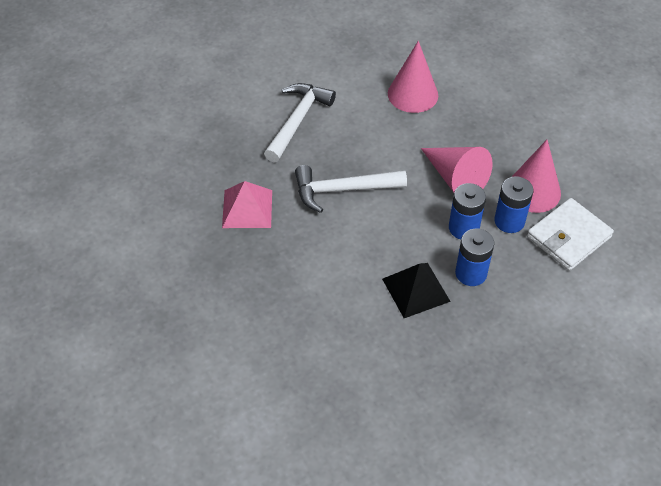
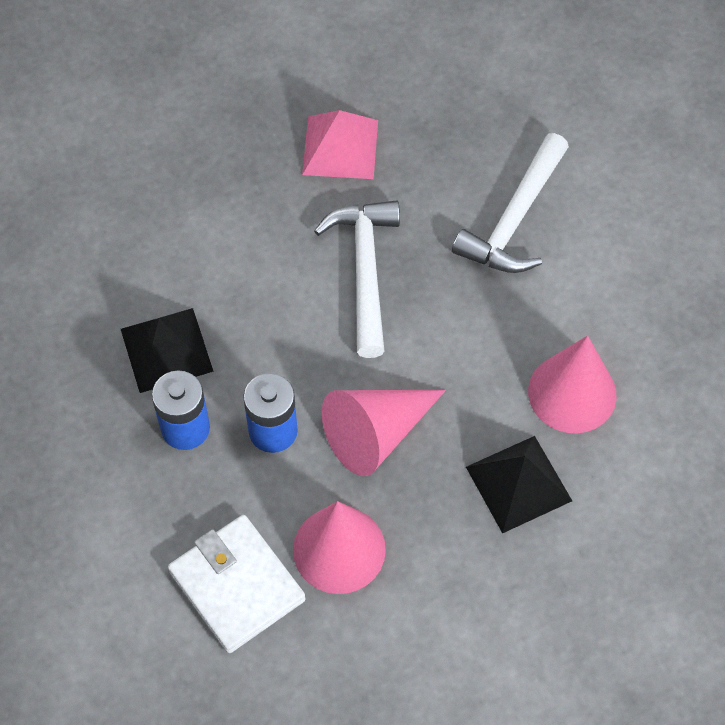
camera: 95 degrees right, 10 degrees up
white hammer [264,83,336,162] -> white hammer turned 90 degrees clockwise [452,133,569,273]
blue battery [494,176,533,233] -> none
none -> black pyramid [466,436,572,533]

